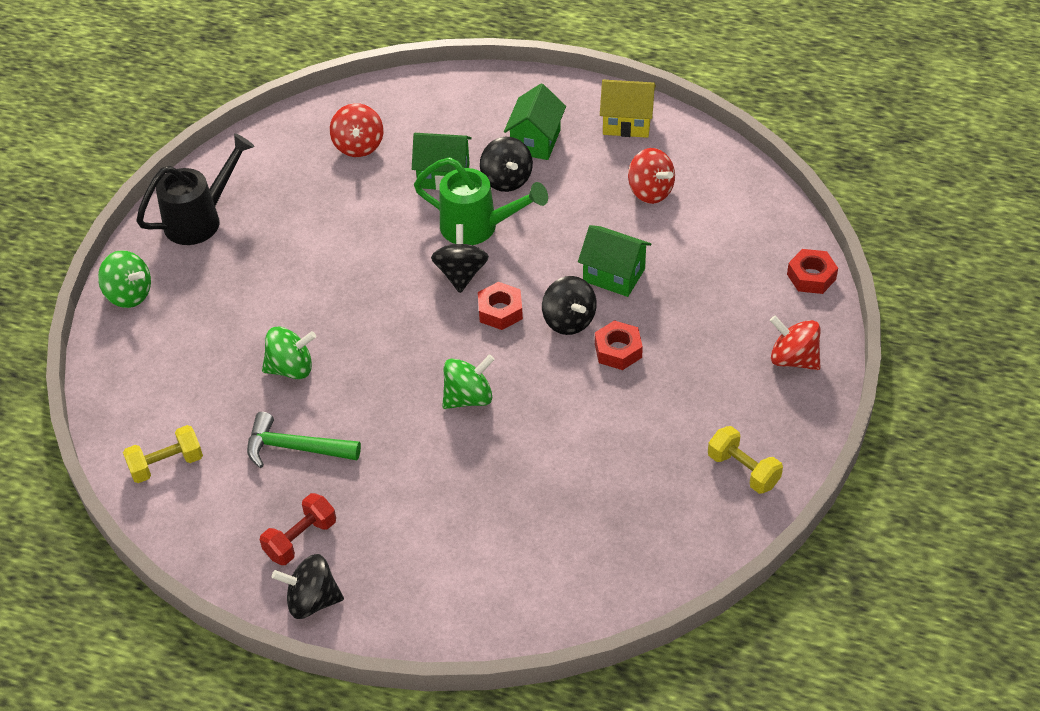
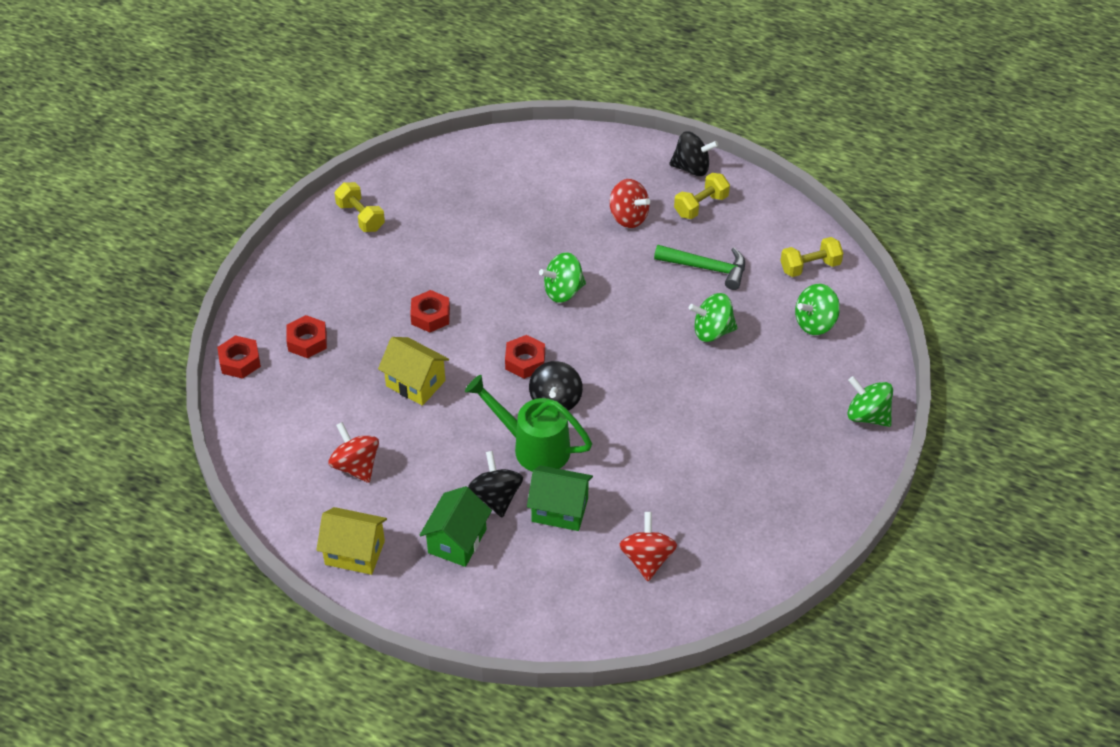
camera: 175 degrees left, 0 degrees up
black watering can [136,133,255,245] -> none
red dumbbell [260,493,336,565] -> yellow dumbbell [674,173,730,219]
black spinning top [542,276,597,335] -> none
green house [578,225,651,297] -> yellow house [378,337,449,406]
red spinning top [770,316,821,370] -> red spinning top moved to [610,179,650,228]
none -> red nut [286,315,327,358]
none -> green spinning top [795,284,840,335]

